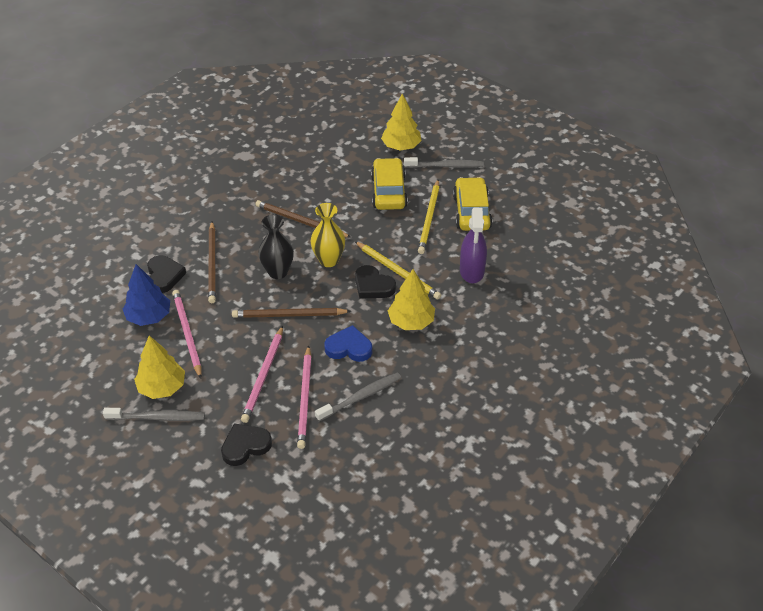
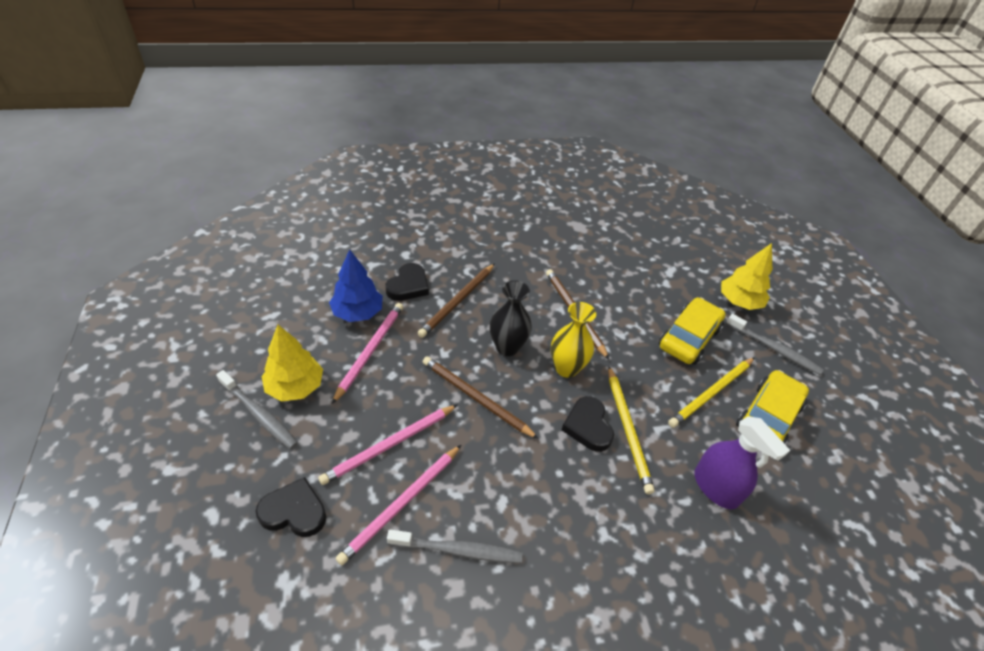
camera: 35 degrees right, 0 degrees up
blue heart [324,325,372,362] -> none
yellow tree [388,269,435,330] -> none
purple spray bottle [460,208,487,283] -> purple spray bottle turned 75 degrees counterclockwise [694,416,790,509]

